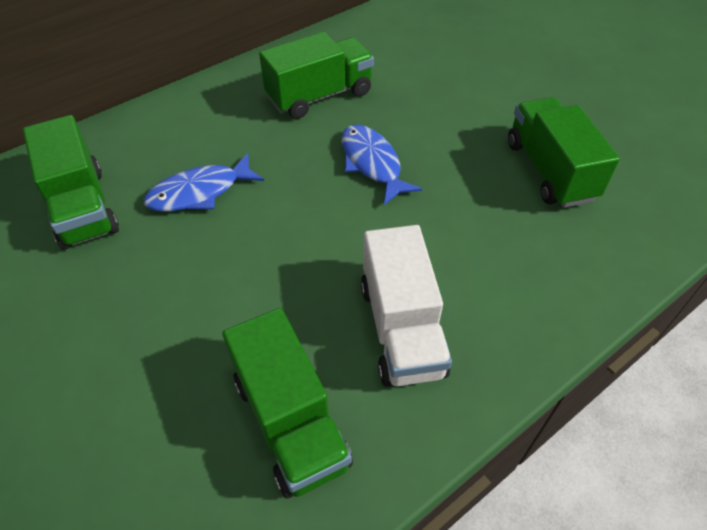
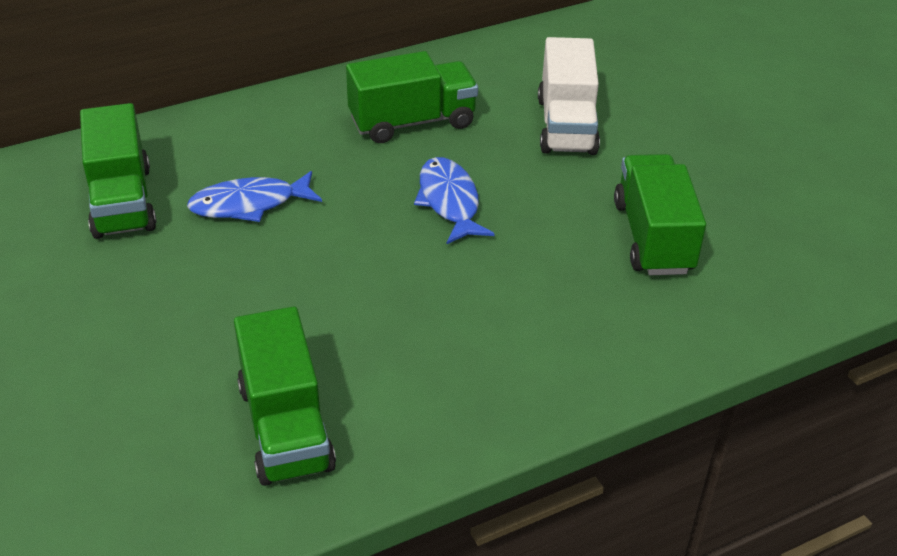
camera: 10 degrees right, 10 degrees down
white truck [361,225,452,387] -> white truck moved to [538,37,600,155]

